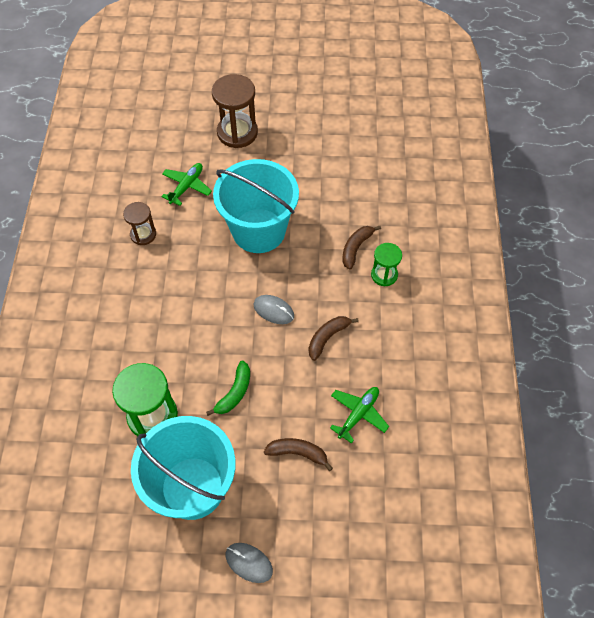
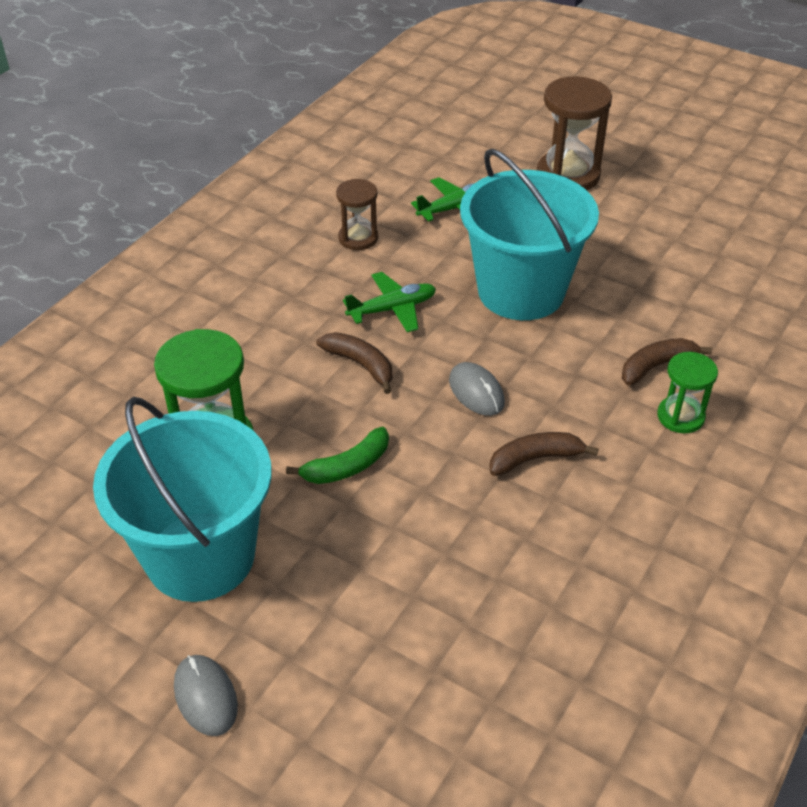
camera: 30 degrees right, 15 degrees down
brown banana [264,438,333,471] -> brown banana moved to [317,332,392,394]
green plane [330,387,389,444] -> green plane moved to [343,272,436,333]

